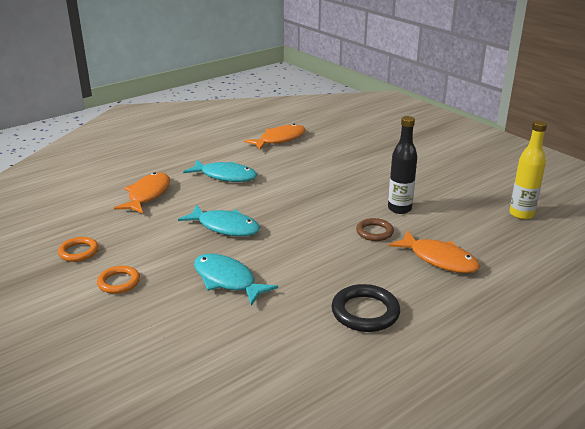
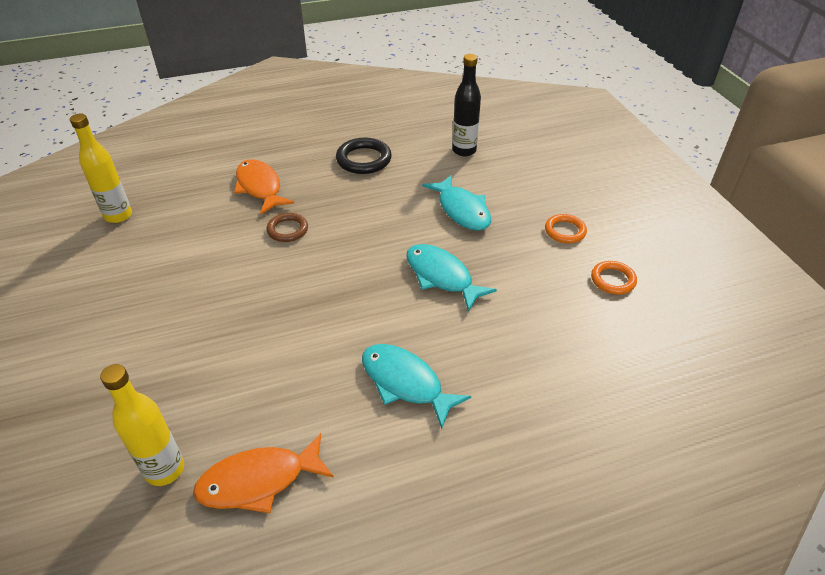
camera: 160 degrees left, 15 degrees up
orange fish [114,172,170,214] -> none
black bottle [388,116,417,214] -> black bottle moved to [452,54,481,156]
none -> yellow bottle [100,364,184,486]

